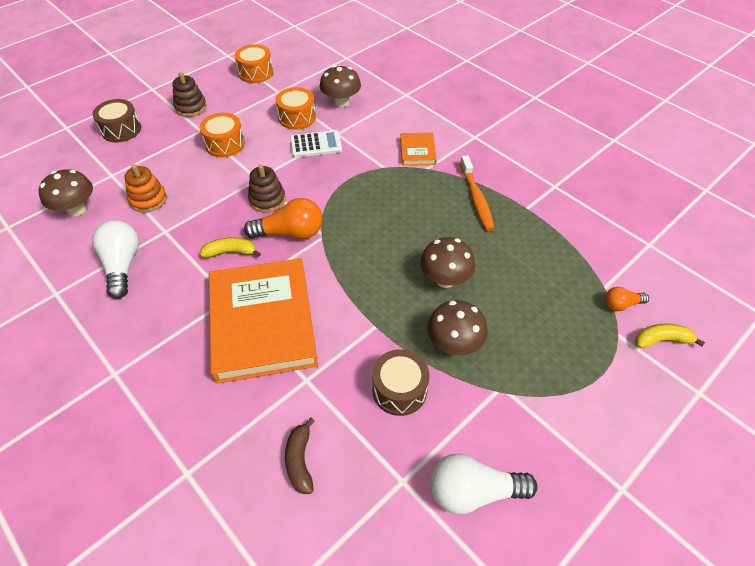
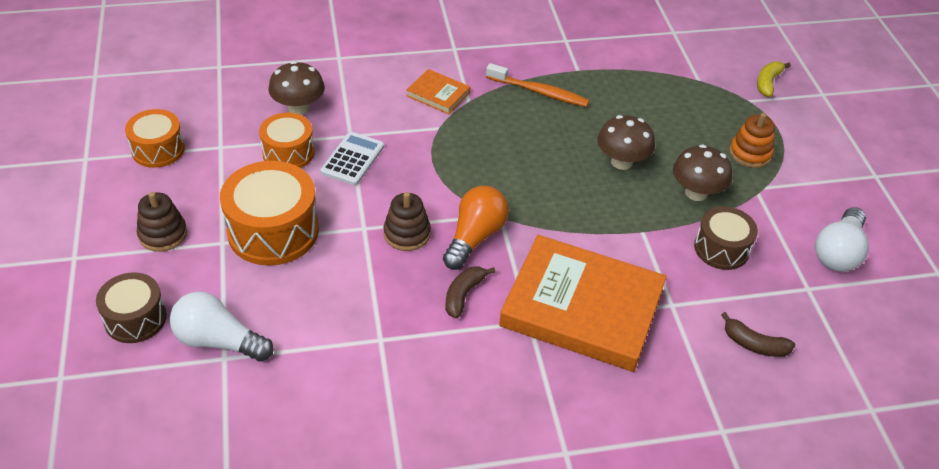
camera: 60 degrees left, 5 degrees down
brown mushroom [38,169,93,216] -> none
white light bulb [92,220,139,299] -> white light bulb moved to [170,291,273,362]
orange stacking toy [124,164,167,213] -> orange stacking toy moved to [729,113,775,168]
orange drum [199,113,245,157] -> orange drum [220,161,319,266], size x1.63
yellow banana [200,237,261,258] -> brown banana [446,266,495,318]
orange light bulb [605,287,649,311] -> none

